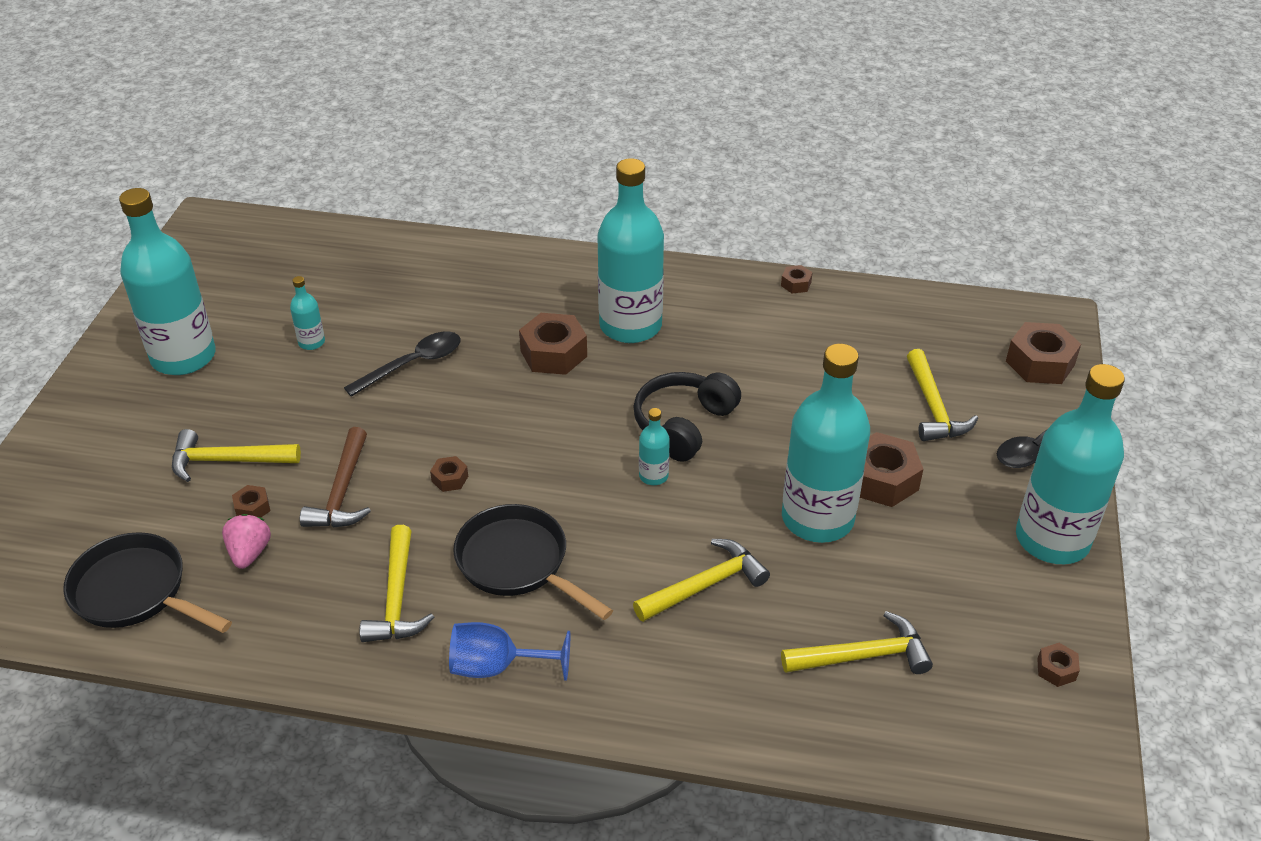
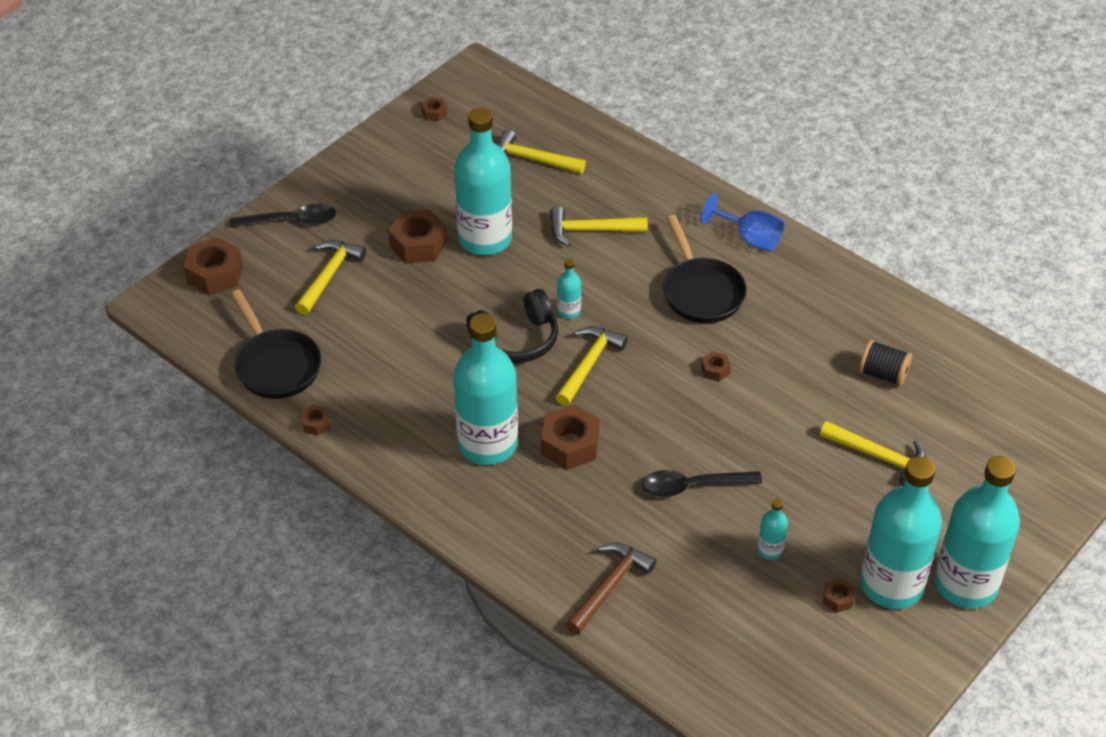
camera: 150 degrees left, 5 degrees up
black pan [63,532,232,633] -> black pan moved to [231,290,321,399]
pink strawberry [222,514,271,569] -> black spool [859,340,912,386]
brown nut [232,485,270,518] -> brown nut moved to [823,578,855,613]
brown hammer [300,427,371,527] -> brown hammer moved to [566,542,657,635]
yellow hammer [360,525,434,642] -> yellow hammer moved to [555,326,628,406]
turquoise bottle [1016,364,1125,564] -> turquoise bottle moved to [934,456,1020,609]

